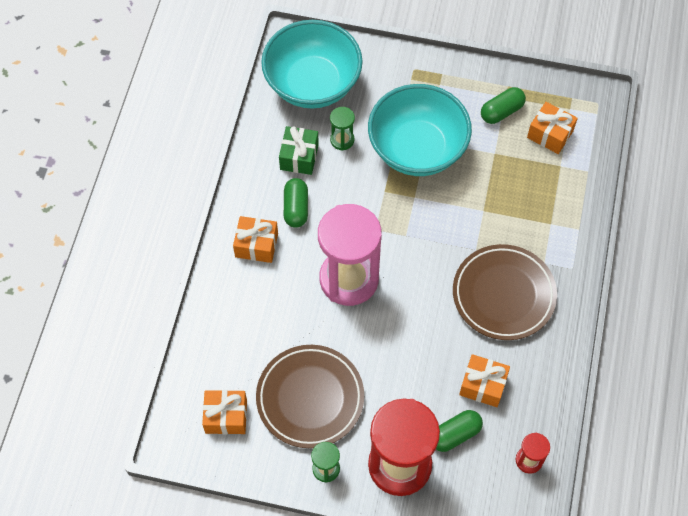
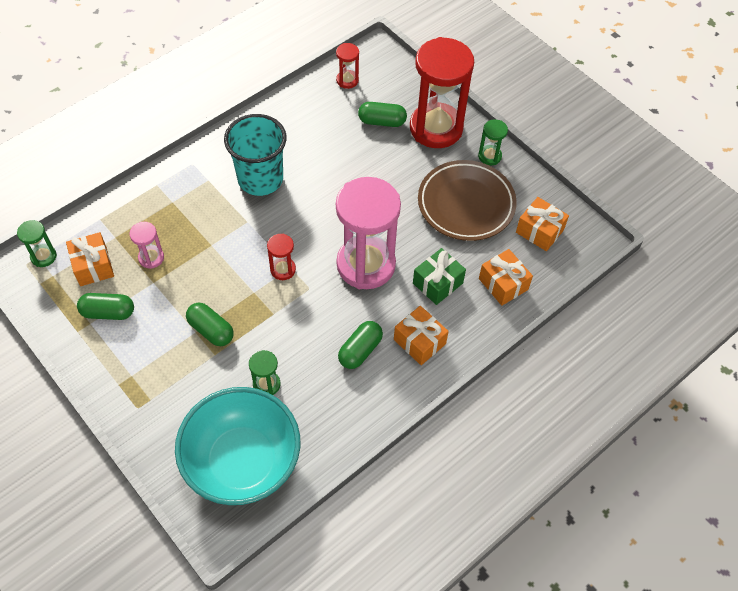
camera: 145 degrees left, 5 degrees down
green gift [279,126,319,175] -> green gift moved to [413,248,466,305]
turquoise bowl [368,84,472,176] -> green capsule [186,303,233,346]
brown plate [453,244,557,340] -> turquoise cup [224,114,287,196]
orange gift [459,354,510,407] -> orange gift moved to [479,249,533,306]
none -> green hourglass [17,220,57,267]
none -> pink hourglass [129,222,164,269]
none -> red hourglass [267,234,296,280]

